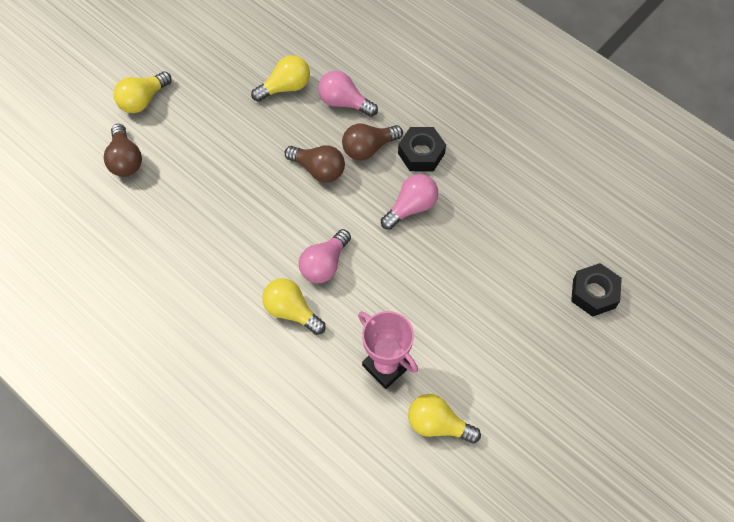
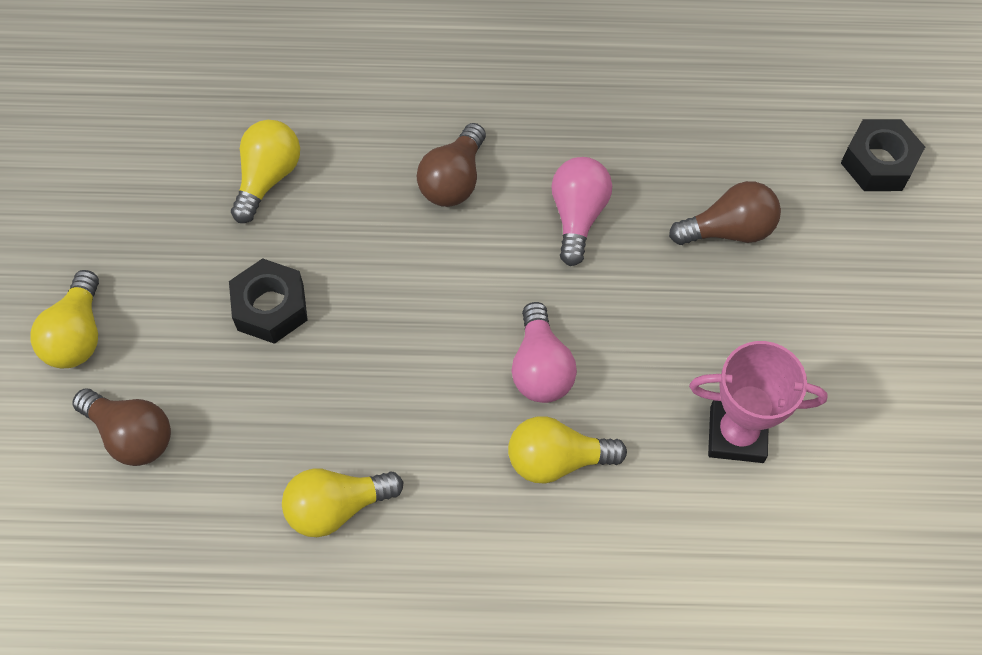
camera: 40 degrees left, 0 degrees up
brown light bulb [285,145,345,183] -> brown light bulb moved to [669,181,781,245]
pink light bulb [318,71,378,117] -> none
black nut [398,127,446,172] -> black nut moved to [229,258,308,344]
yellow light bulb [408,394,481,443] -> yellow light bulb moved to [282,469,403,537]

